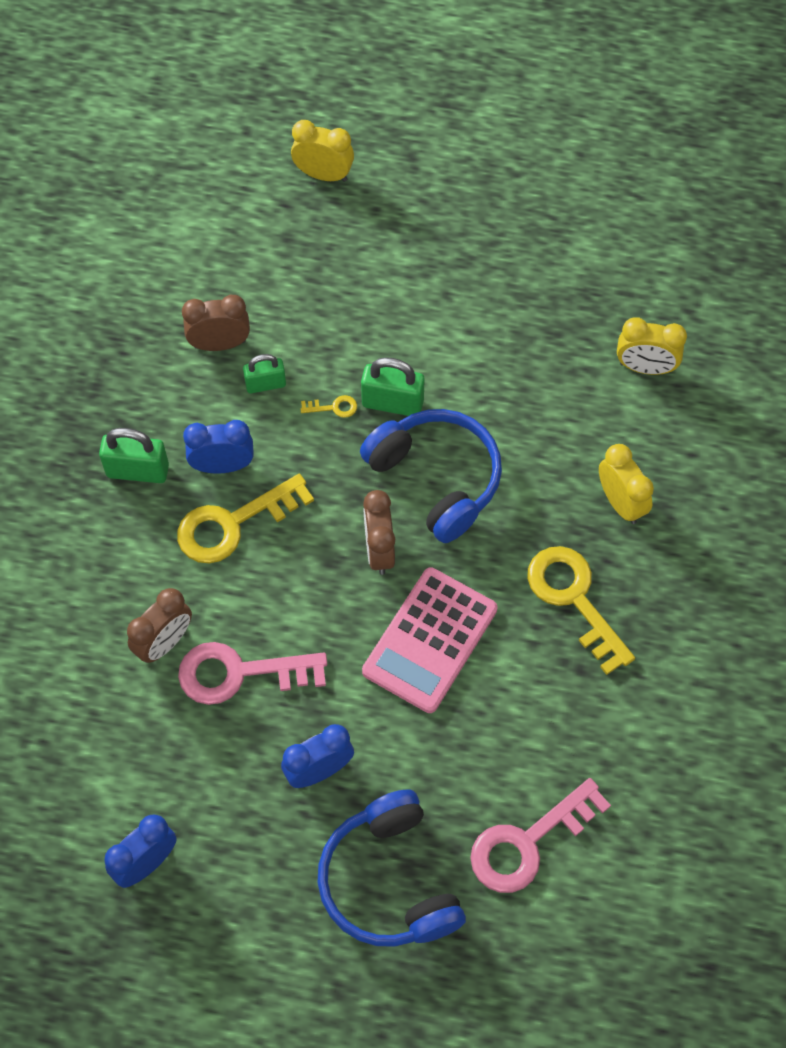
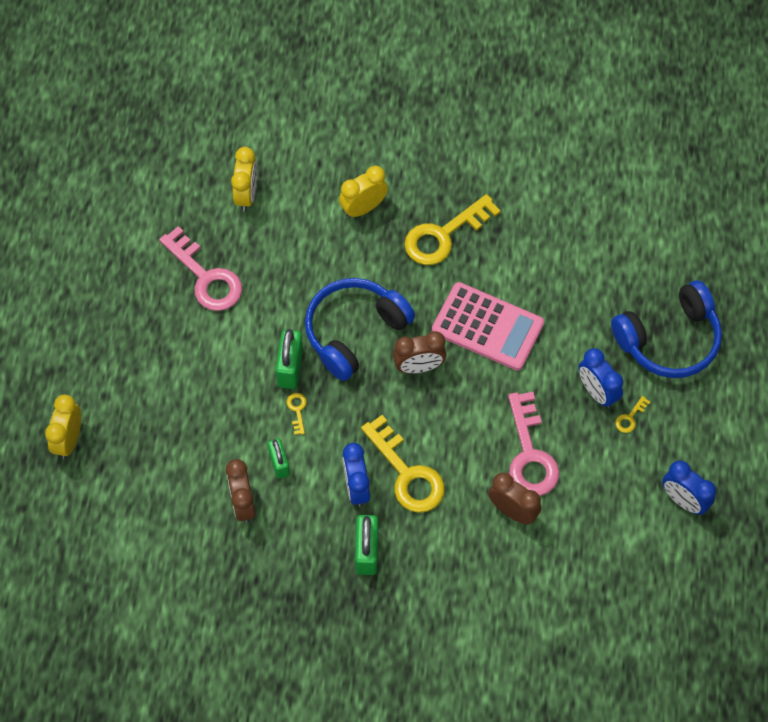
camera: 95 degrees left, 0 degrees up
pink key [470,778,611,893] -> pink key moved to [159,226,242,311]
none -> yellow key [615,396,650,433]

